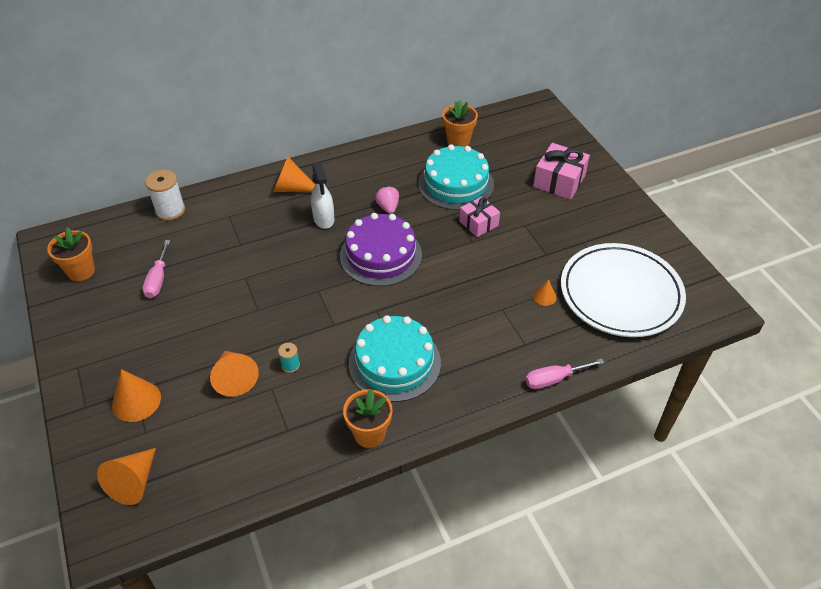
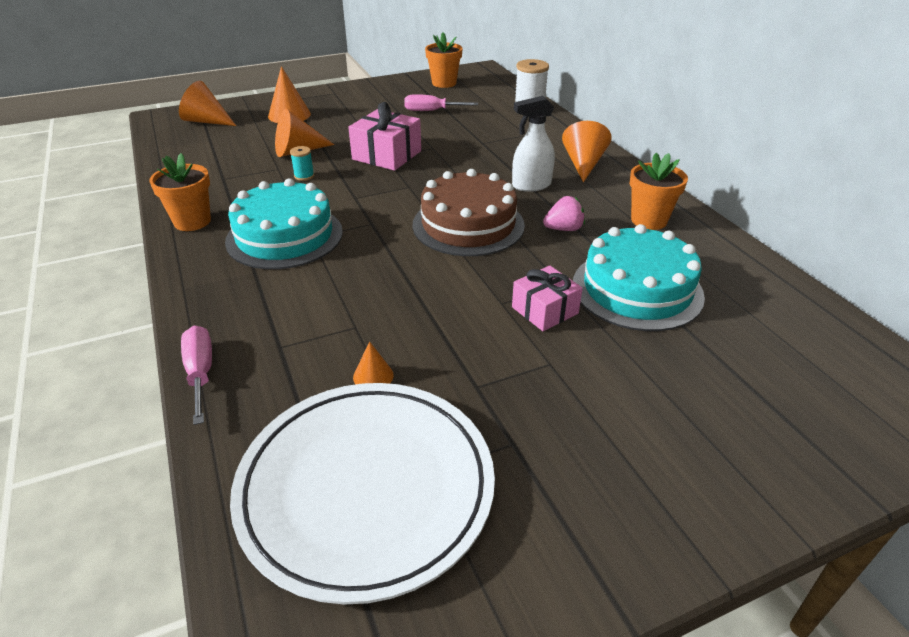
camera: 90 degrees right, 10 degrees down
purple cake [340,213,422,286] -> brown cake [412,169,525,256]
orange flower pot [443,100,478,147] -> orange flower pot moved to [630,153,688,230]
pink gift [533,143,590,200] -> pink gift moved to [348,102,421,171]

